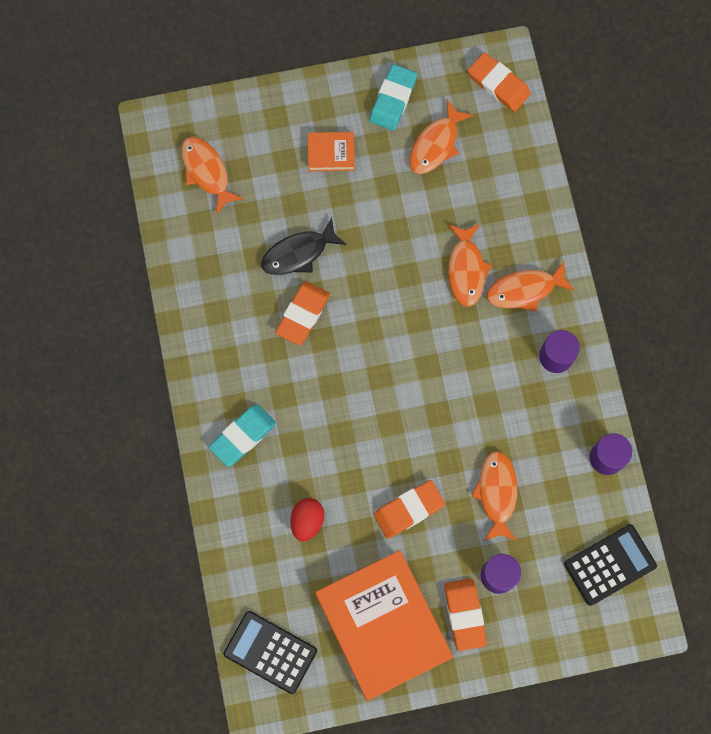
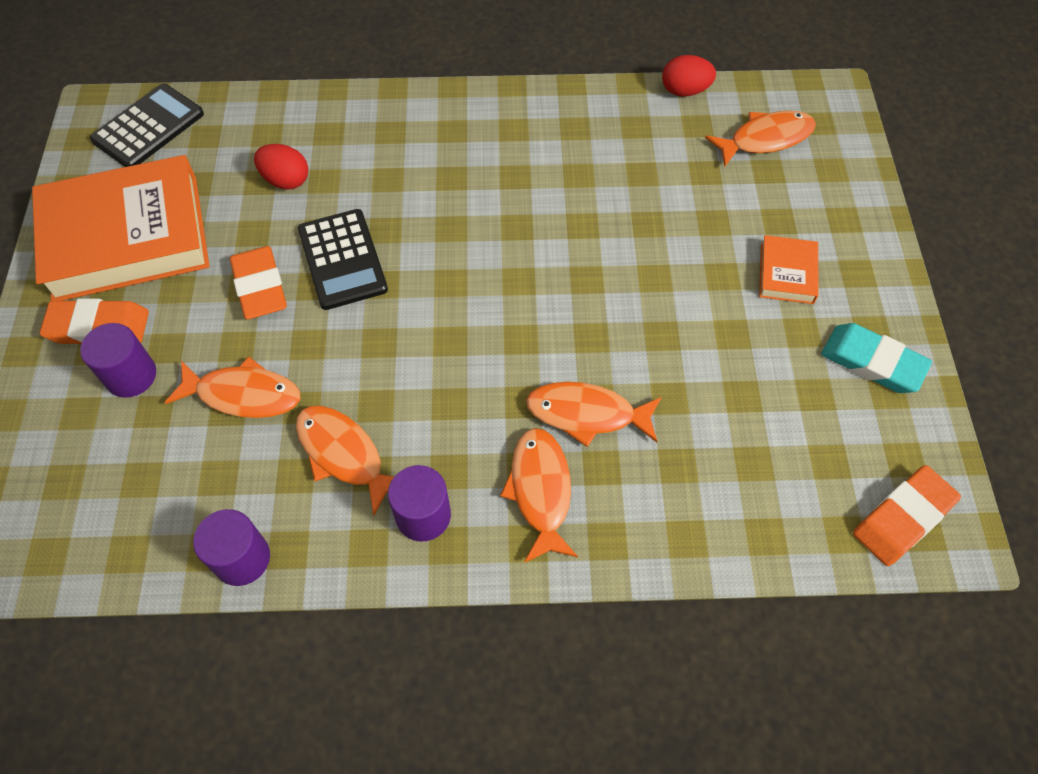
camera: 100 degrees right, 15 degrees down
turquoise eraser [209,404,276,467] -> none
black fish [261,218,347,275] -> none
orange eraser [275,281,330,345] -> none
orange fish [409,99,474,174] -> orange fish moved to [296,406,394,516]
black calculator [564,524,657,606] -> black calculator moved to [298,209,388,310]
none -> red egg [662,55,716,97]

